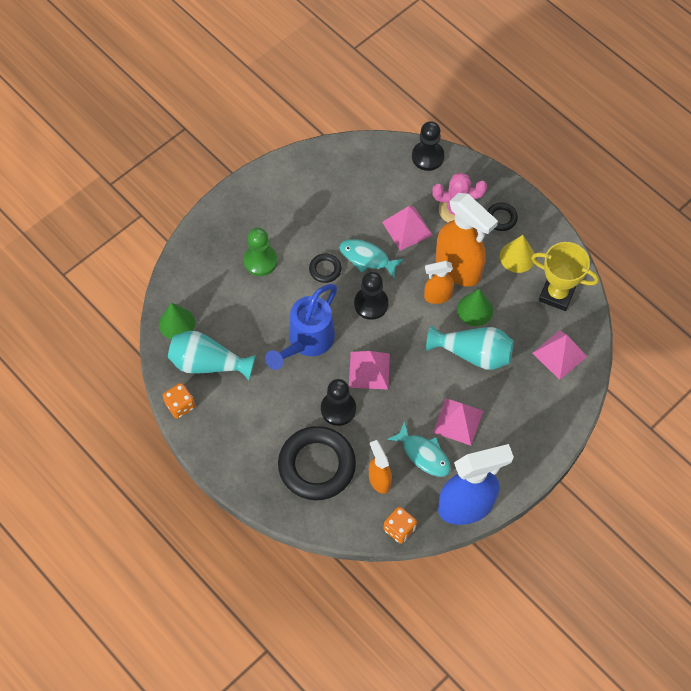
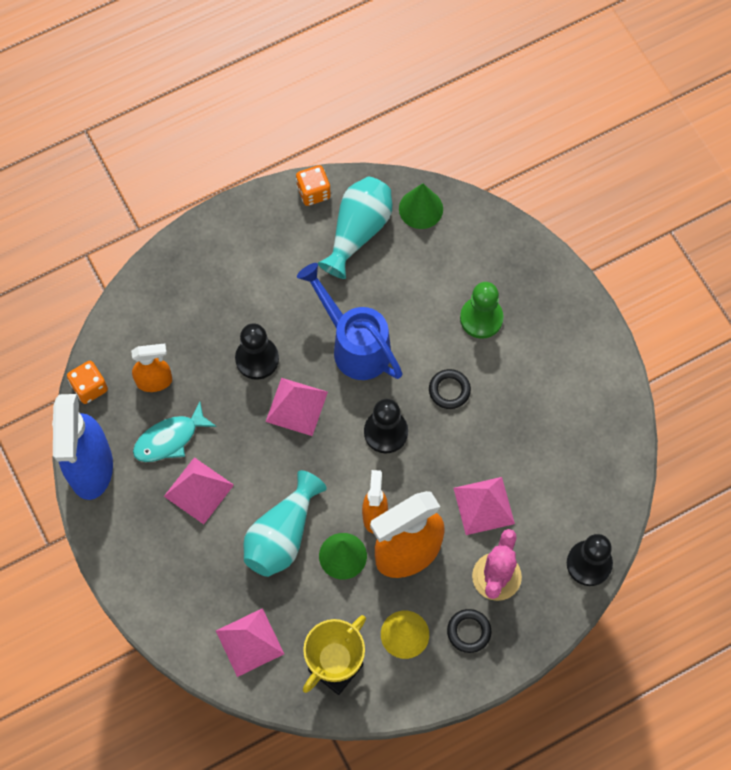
camera: 105 degrees right, 5 degrees up
black ring [278,426,356,500] -> none
turquoise fish [340,239,404,278] -> none

